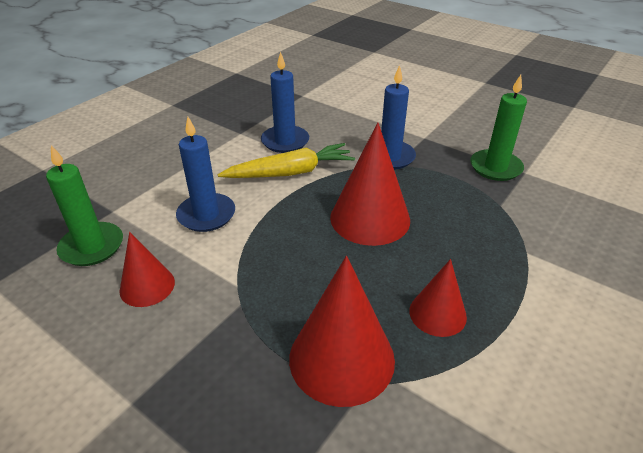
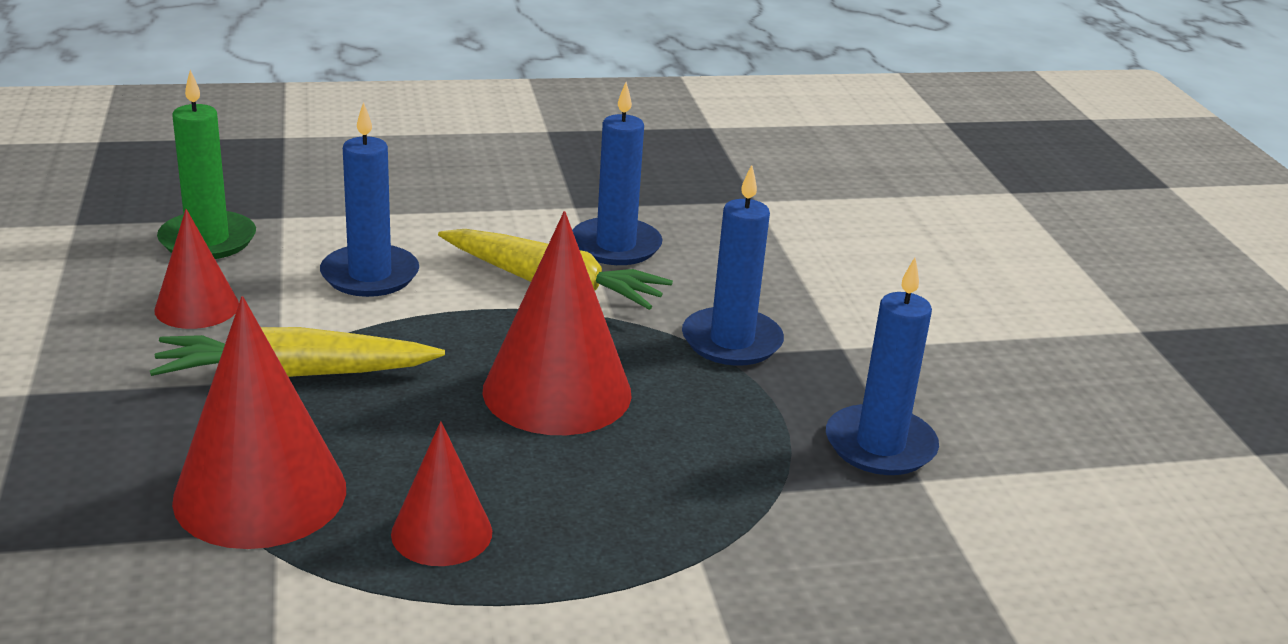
camera: 40 degrees right, 10 degrees down
green candle [470,75,527,181] -> blue candle [826,258,939,475]
none -> yellow carrot [150,327,445,377]

